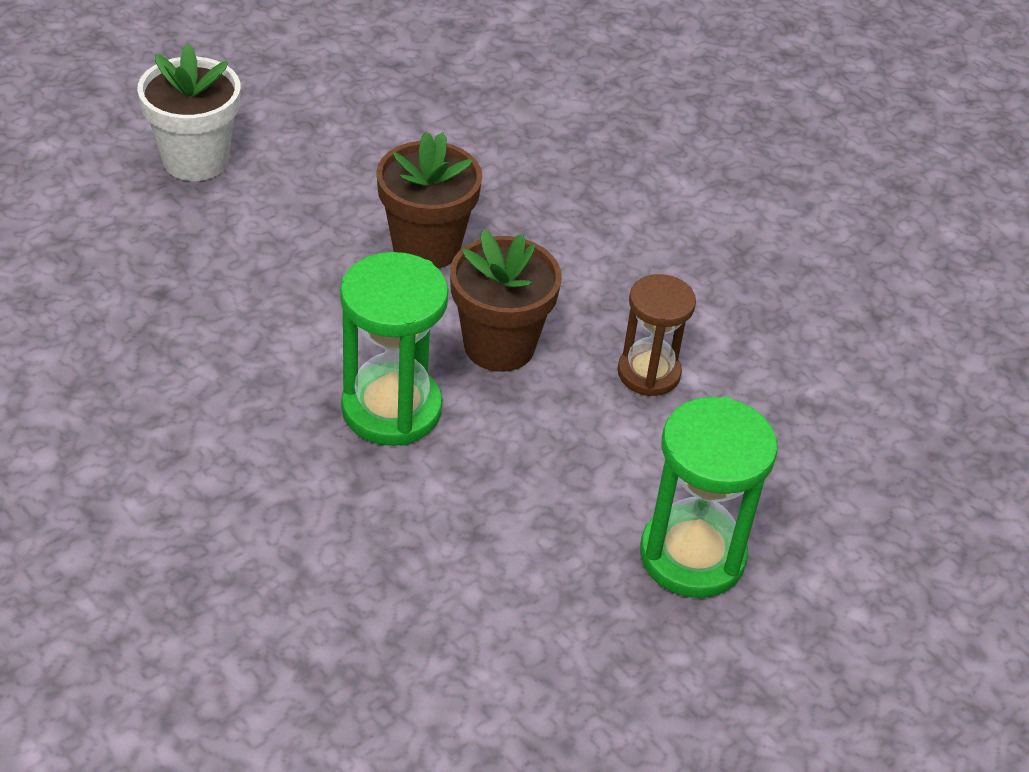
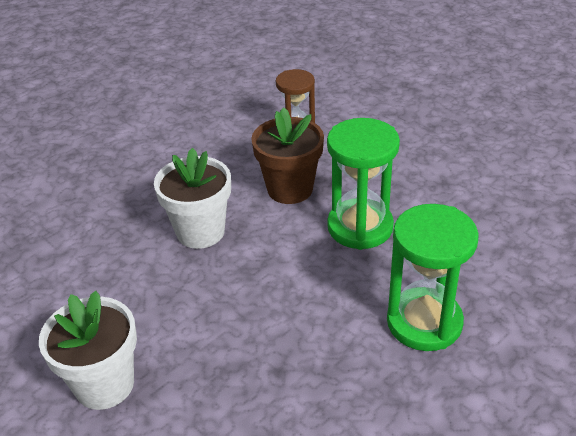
camera: 90 degrees left, 5 degrees down
brown flower pot [376,132,482,269] -> white flower pot [154,148,231,249]
green hourglass [640,397,778,598] -> green hourglass moved to [387,204,479,351]

